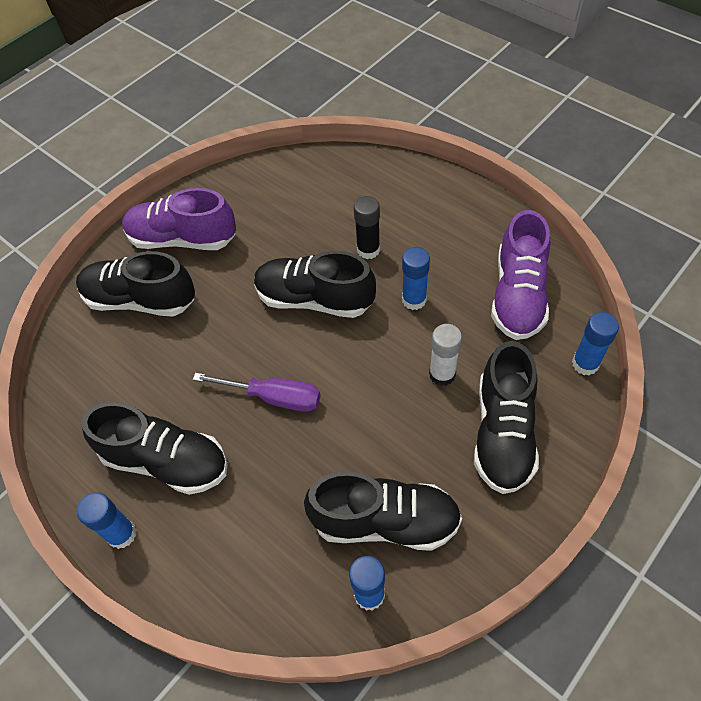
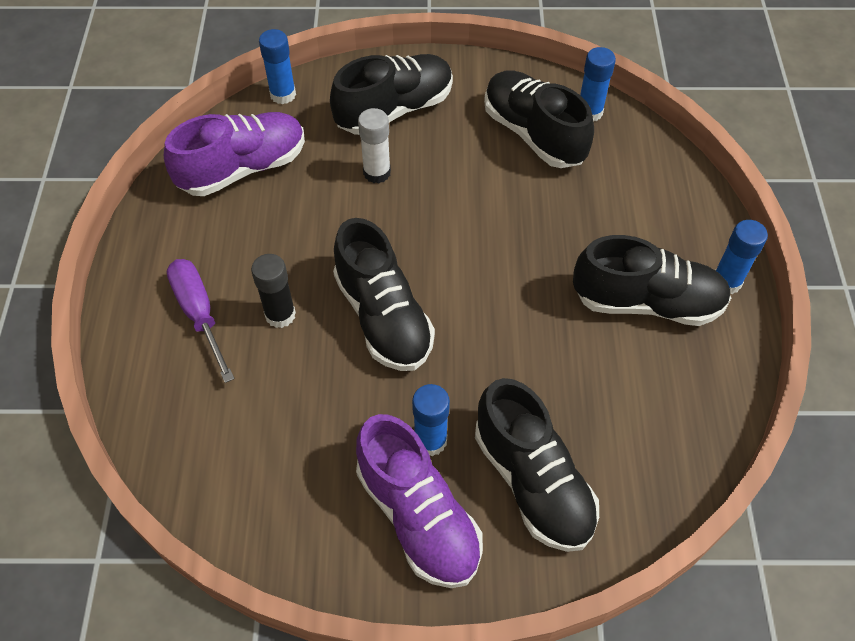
camera: 135 degrees left, 0 degrees up
black shoe [81,402,228,495] -> black shoe turned 120 degrees clockwise [573,235,731,326]
purple screwdriver [193,373,320,412] -> purple screwdriver moved to [167,259,235,383]
blue glue stick [402,247,430,310] -> blue glue stick moved to [412,384,450,456]

